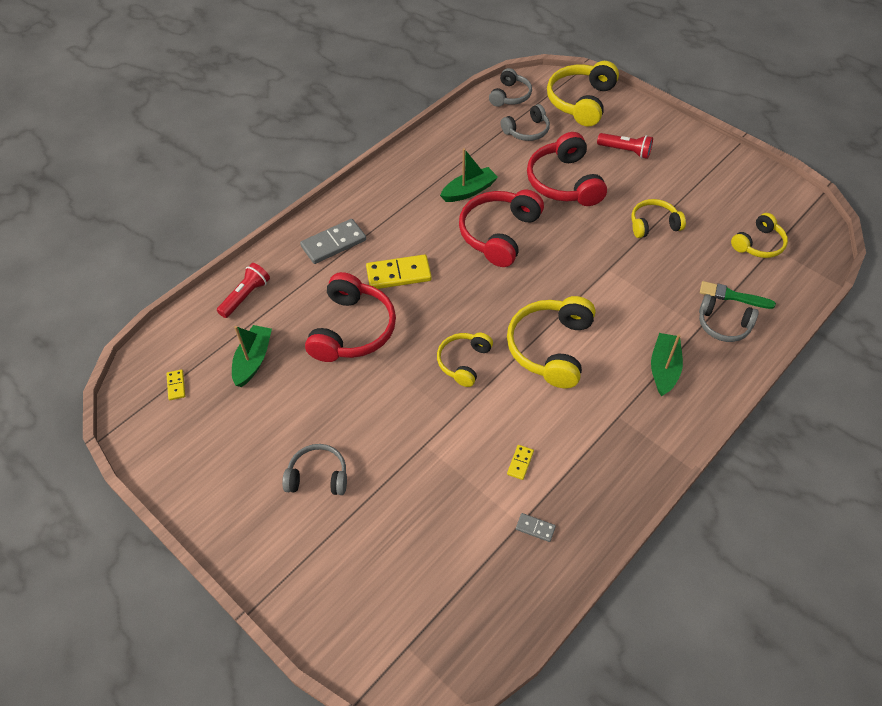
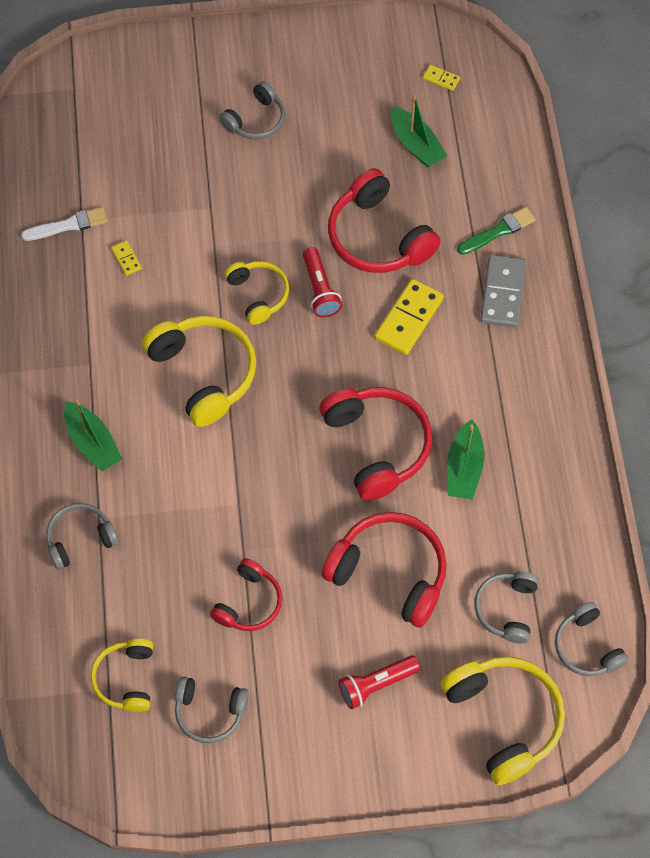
camera: 130 degrees right, 10 degrees up
red flashlight [217,263,270,318] -> red flashlight moved to [303,247,342,317]
grey domino [516,513,556,542] -> white brush [21,207,107,241]
yellow headphones [631,199,686,238] -> red headphones [210,558,282,631]
green brush [700,281,776,309] -> green brush moved to [457,207,536,255]
none -> grey headphones [175,677,249,743]

